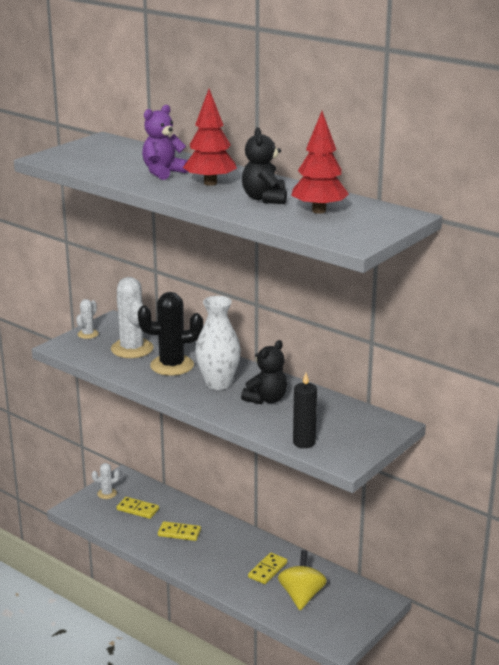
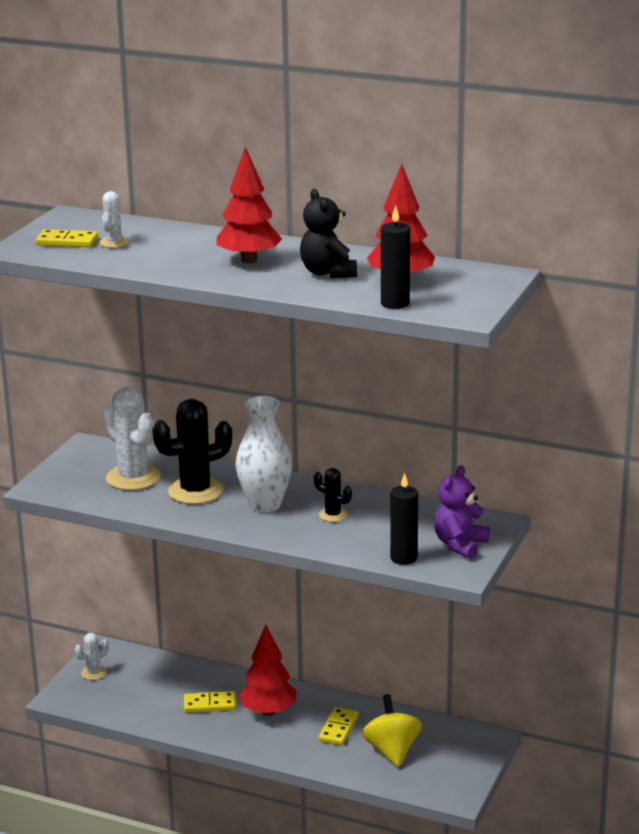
camera: 15 degrees left, 0 degrees up
white cactus [76,299,99,339] -> white cactus moved to [99,191,129,248]
yellow domino [117,497,159,519] -> yellow domino moved to [36,229,98,247]
purple teddy bear [142,105,188,180] -> purple teddy bear moved to [434,465,490,559]
black teddy bear [241,340,287,404] -> black cactus [314,468,352,522]
none -> red tree [239,625,297,716]
none -> black candle [381,205,410,309]

